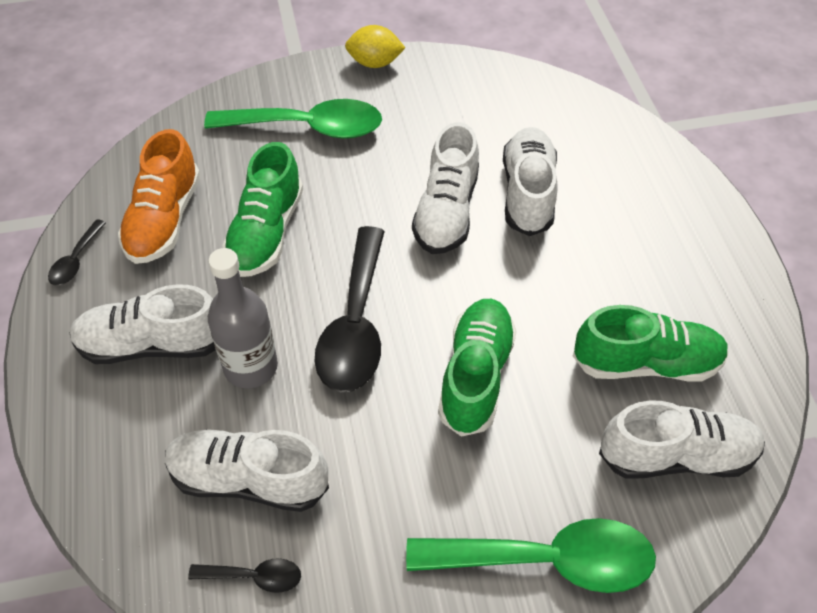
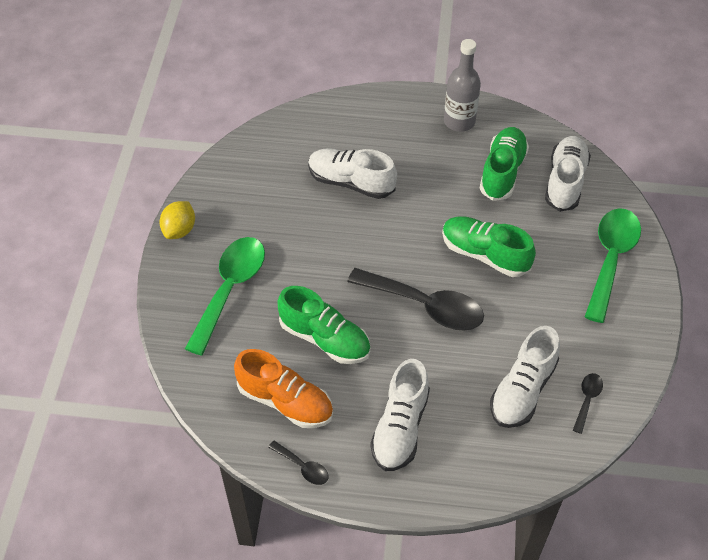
camera: 70 degrees left, 0 degrees up
grey bottle [208,248,278,389] -> grey bottle moved to [444,39,481,132]
white shoe [412,122,479,254] -> none

